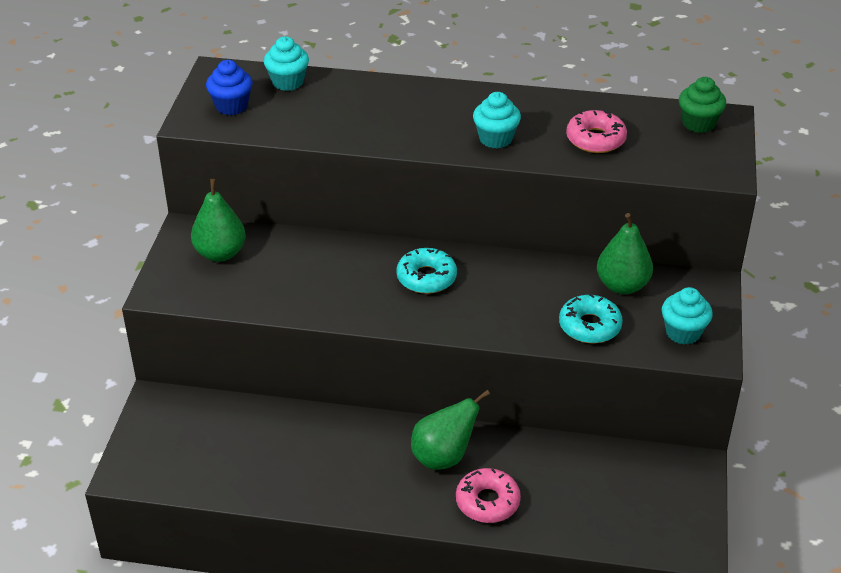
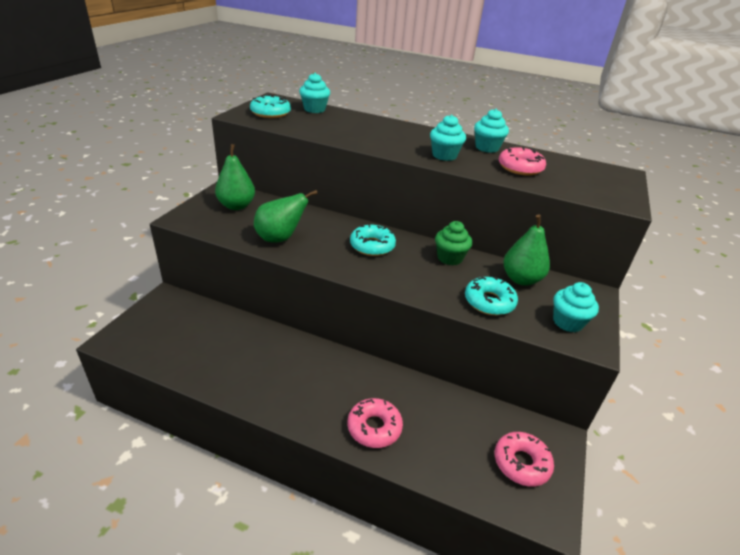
camera: 10 degrees right, 5 degrees down
blue cupcake [206,60,253,115] -> turquoise donut [250,95,291,118]
green pear [411,390,490,470] -> green pear moved to [254,190,318,243]
green cupcake [679,77,726,133] -> green cupcake moved to [435,221,472,265]
none -> turquoise cupcake [474,109,509,153]
none -> pink donut [495,432,554,486]

